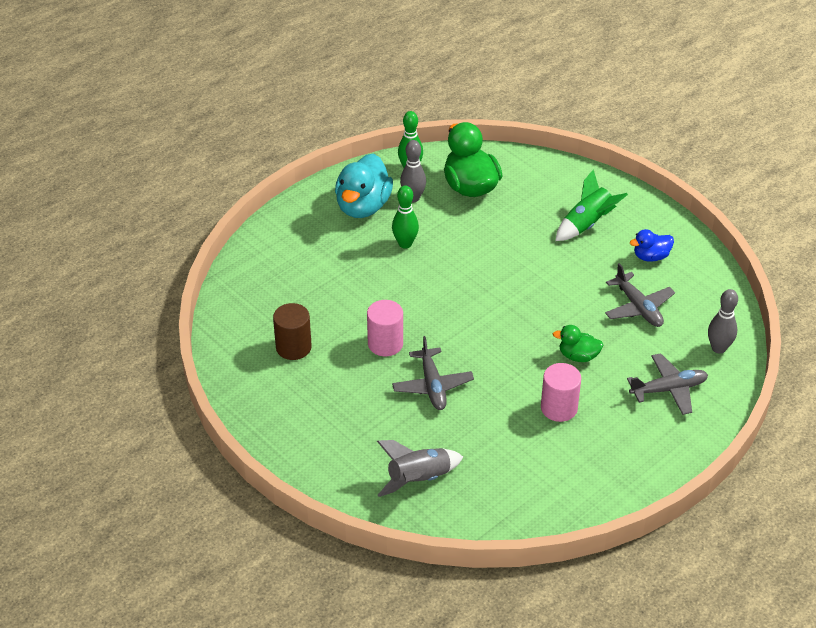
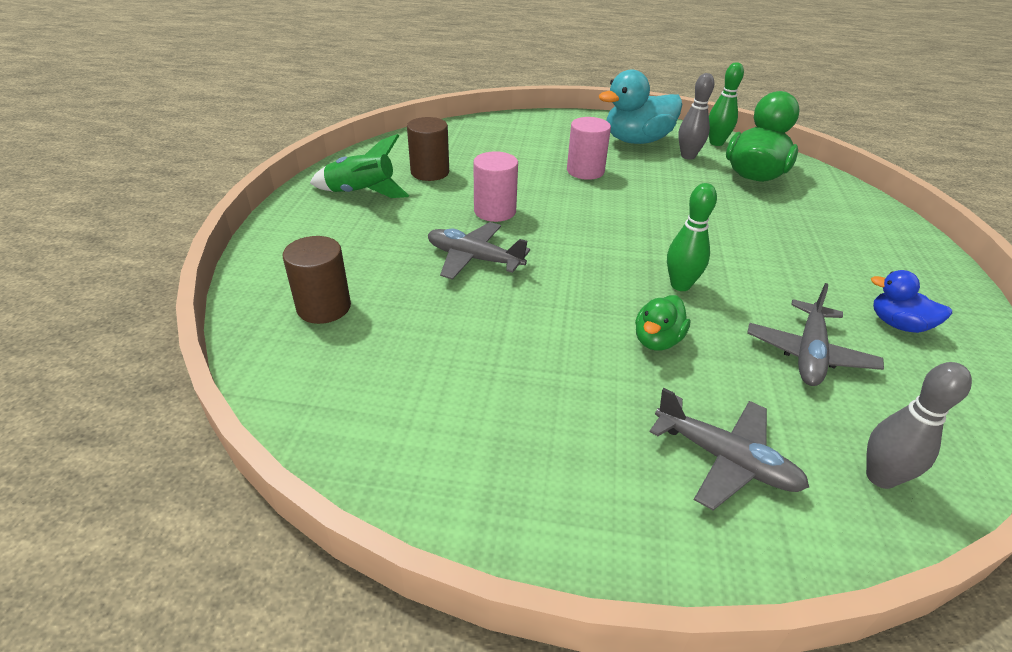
camera: 50 degrees right, 5 degrees down
grey rocket [377,440,463,497] -> brown cylinder [283,236,351,324]
green bowling pin [392,186,419,249] -> green bowling pin moved to [667,183,717,291]
grey plane [392,336,474,410] -> grey plane turned 75 degrees clockwise [428,222,530,280]
pink cylinder [541,363,581,422] -> pink cylinder moved to [567,117,611,180]
green duck [553,325,603,362] -> green duck turned 120 degrees counterclockwise [635,295,691,351]
green rocket [555,169,628,241] -> green rocket moved to [310,134,409,198]

